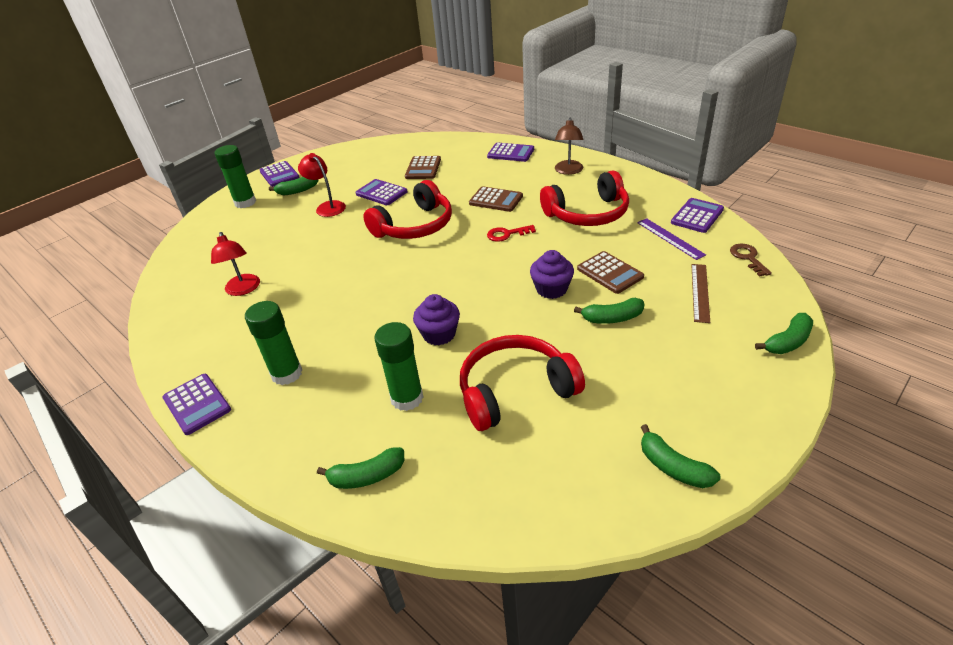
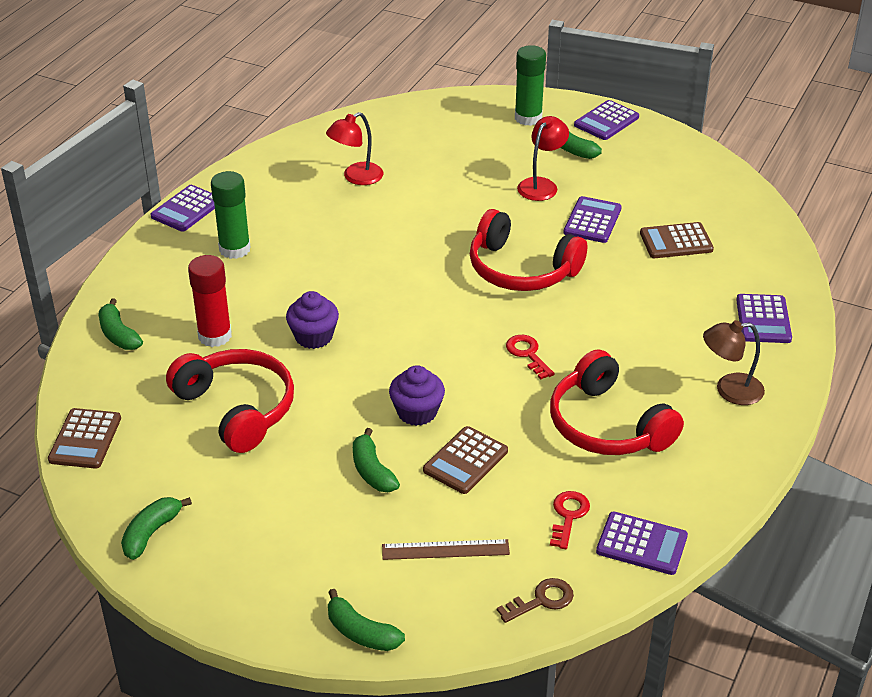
camera: 70 degrees right, 0 degrees up
green glue stick [374,322,423,411] -> red glue stick [188,255,232,347]
brown calculator [469,186,523,212] -> brown calculator moved to [48,408,121,469]
purple ruler [637,218,706,260] -> red key [550,491,590,549]

